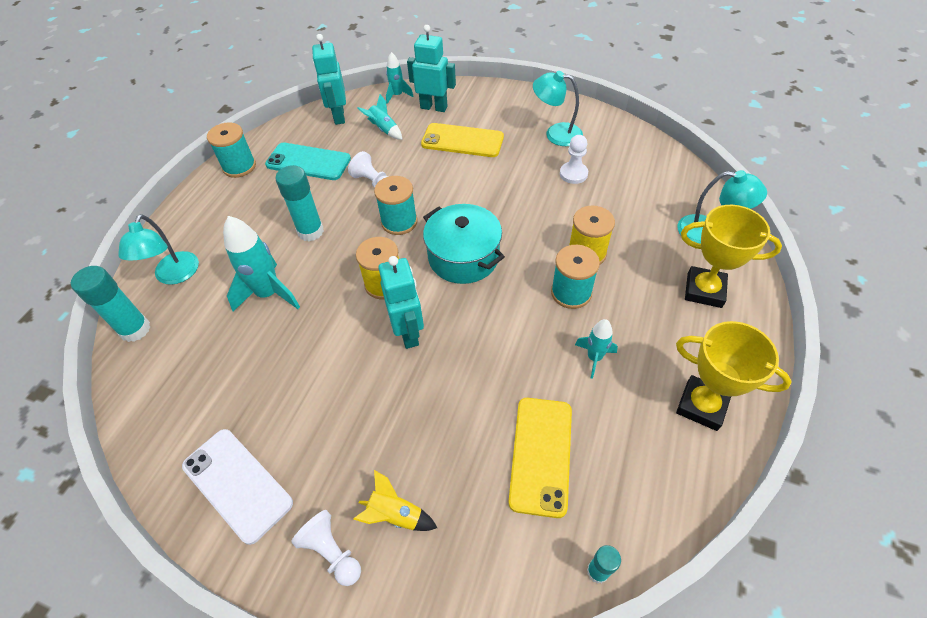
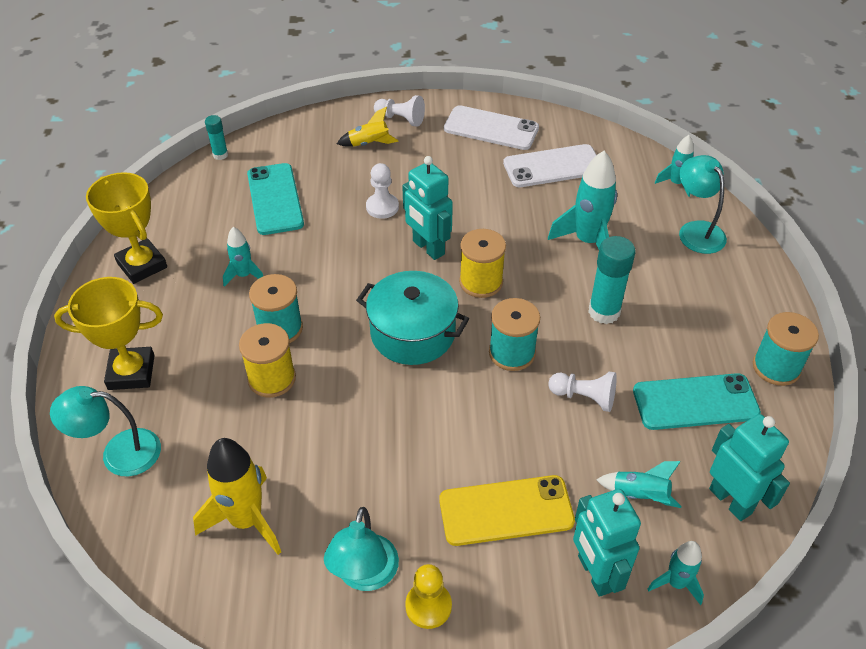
camera: 155 degrees right, 5 degrees down
turquoise glue stick [71,266,150,342] -> turquoise rocket [655,135,694,197]
turquoise robot [407,25,456,112] -> turquoise robot turned 75 degrees clockwise [573,489,641,597]
yellow phone [508,398,572,518] -> turquoise phone [247,163,304,235]
turquoise lamp [533,71,583,146] -> turquoise lamp turned 105 degrees clockwise [324,507,399,591]
white pawn [560,135,588,184] -> white pawn moved to [366,163,399,219]
yellow trophy [676,321,792,431] -> yellow trophy turned 45 degrees clockwise [86,172,167,284]
none -> yellow rocket [193,438,281,555]
none -> yellow pawn [405,564,452,629]
none -> white phone [503,144,596,187]

